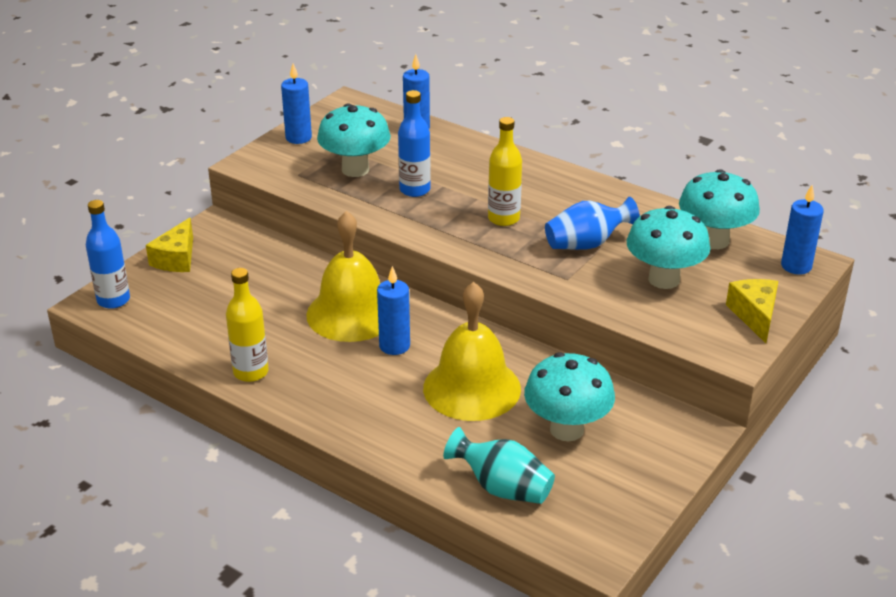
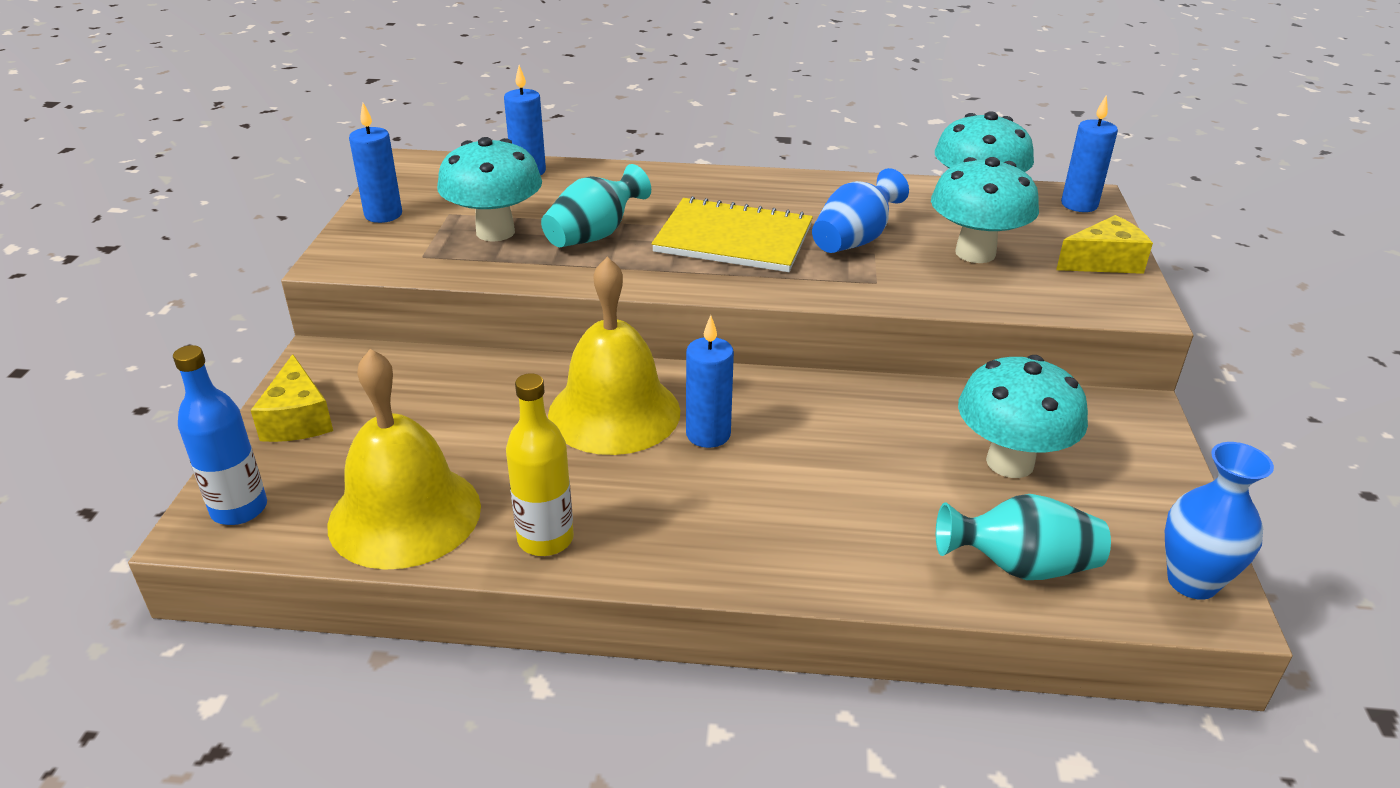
camera: 30 degrees left, 0 degrees up
blue bottle [398,90,431,197] -> turquoise vase [541,164,651,247]
yellow bell [423,282,521,421] -> yellow bell moved to [327,349,481,570]
yellow bottle [488,117,522,226] -> yellow notebook [651,196,813,272]
yellow cheese [726,279,778,343] -> yellow cheese turned 105 degrees clockwise [1056,215,1153,274]
none -> blue vase [1165,442,1274,600]

